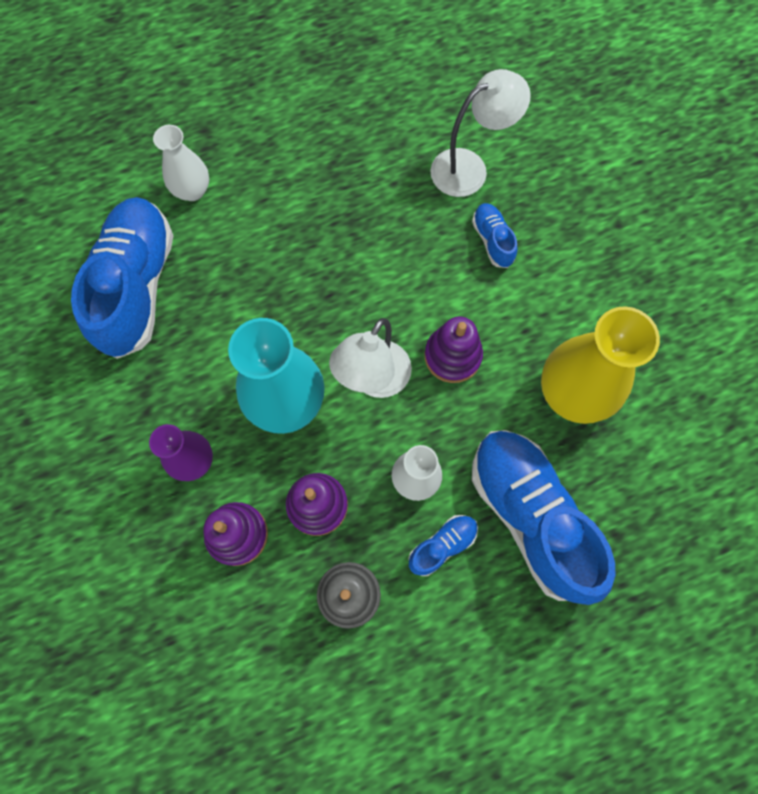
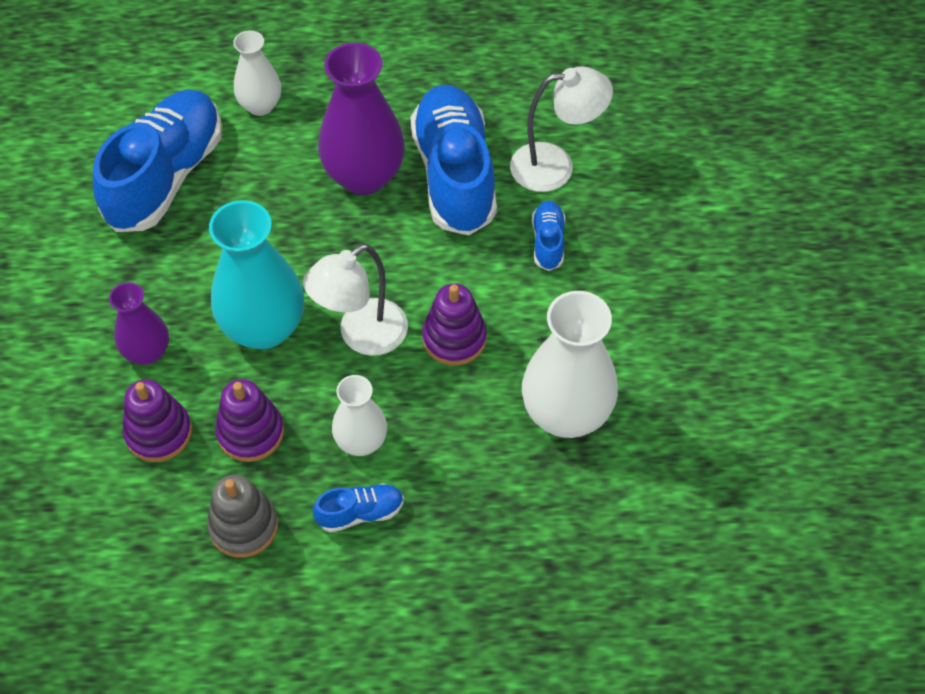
camera: 20 degrees right, 15 degrees down
blue shoe [472,430,616,605] -> blue shoe moved to [410,85,497,235]
yellow vase [541,307,660,424] -> white vase [522,291,618,438]
none -> purple vase [318,43,405,195]

